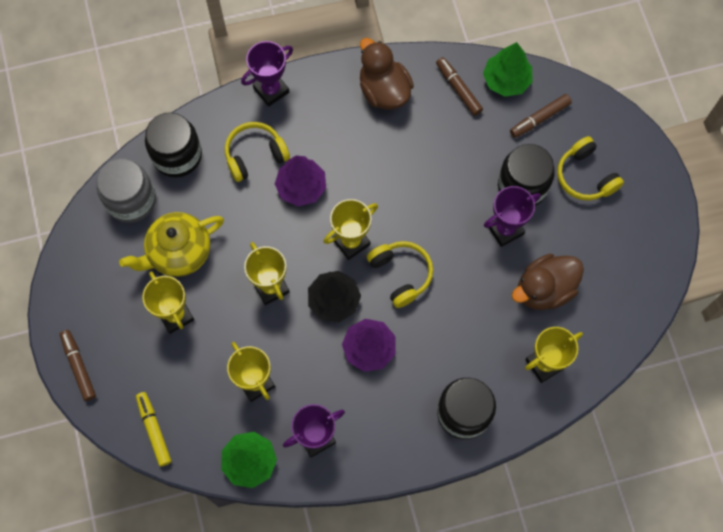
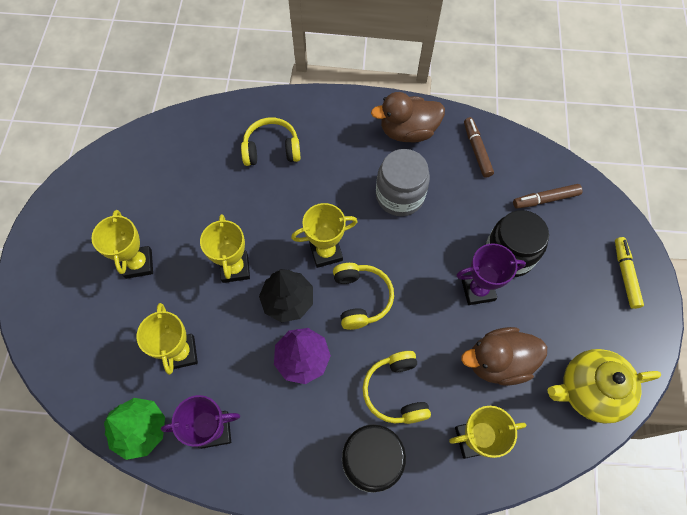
camera: 20 degrees right, 5 degrees down
brown marker [60,330,96,401] -> none
grey jar [97,158,156,223] -> grey jar moved to [376,149,430,216]
yellow teapot [119,212,224,277] -> yellow teapot moved to [547,349,661,423]
yellow marker [136,392,171,466] -> yellow marker moved to [615,237,644,309]
black jar [145,112,202,177] -> none
purple trophy [241,41,293,107] -> none
purple tree [275,156,326,206] -> none
brown duck [360,38,414,110] -> brown duck turned 90 degrees counterclockwise [371,92,445,143]
green tree [483,42,533,97] -> none
yellow headphones [557,136,624,201] -> yellow headphones moved to [363,351,431,424]

